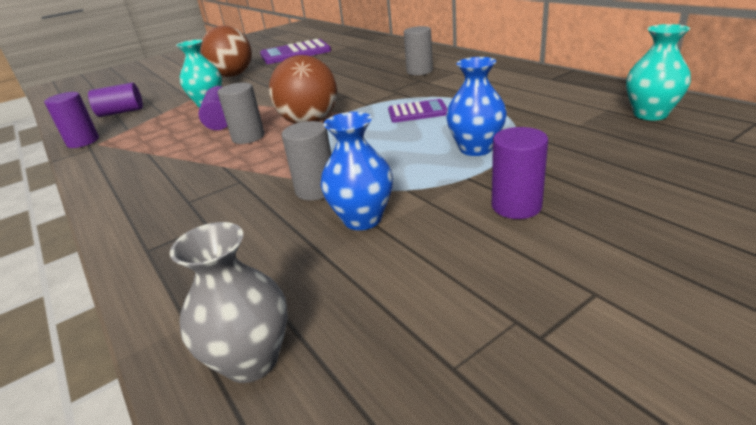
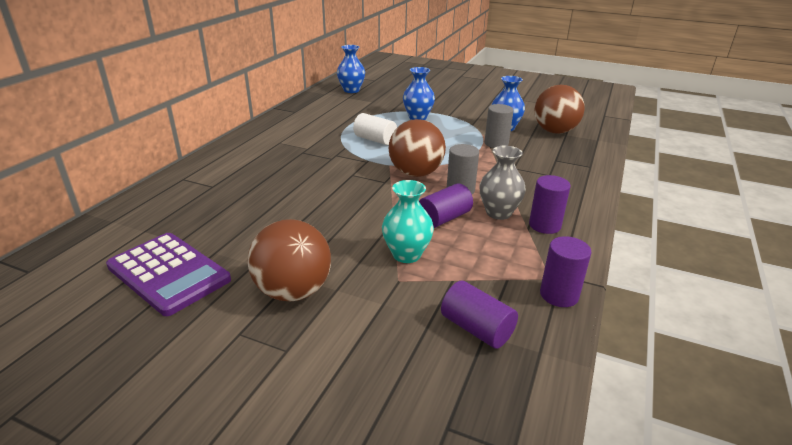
camera: 125 degrees left, 0 degrees up
grey vase [170,222,288,383] -> grey vase moved to [479,146,526,220]
purple calculator [388,99,448,123] -> white cylinder [353,113,397,145]
grey cylinder [404,26,433,75] -> none
purple cylinder [492,127,548,219] -> purple cylinder moved to [529,175,571,234]
turquoise vase [626,24,691,120] -> blue vase [337,45,365,93]
none -> brown ball [535,85,585,134]

